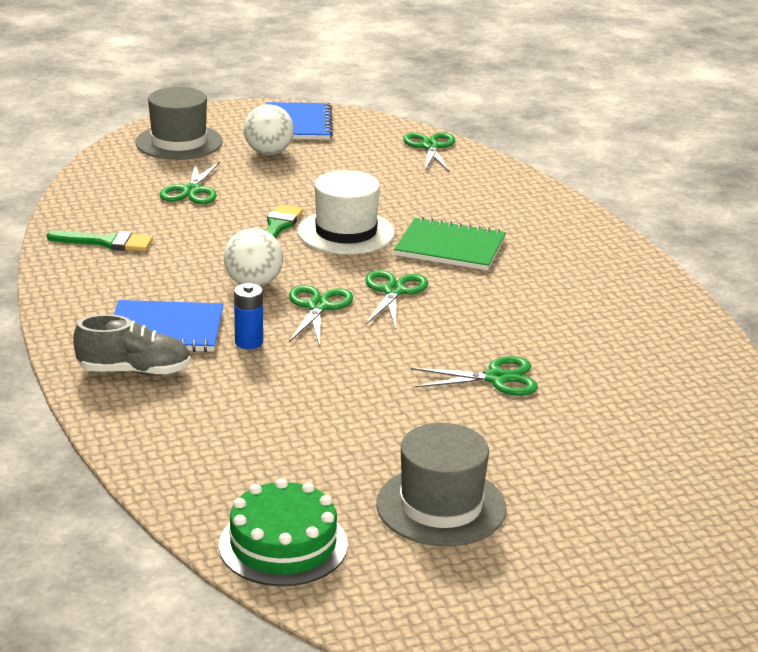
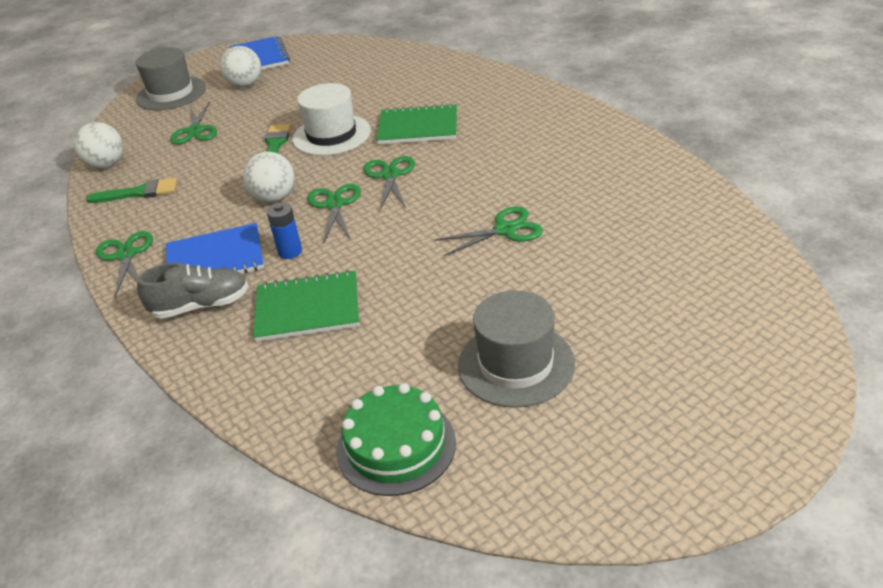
camera: 10 degrees left, 10 degrees up
green scissors [403,132,455,172] -> green scissors moved to [96,231,153,297]
none -> white ball [74,122,123,169]
none -> green notebook [253,270,359,342]

